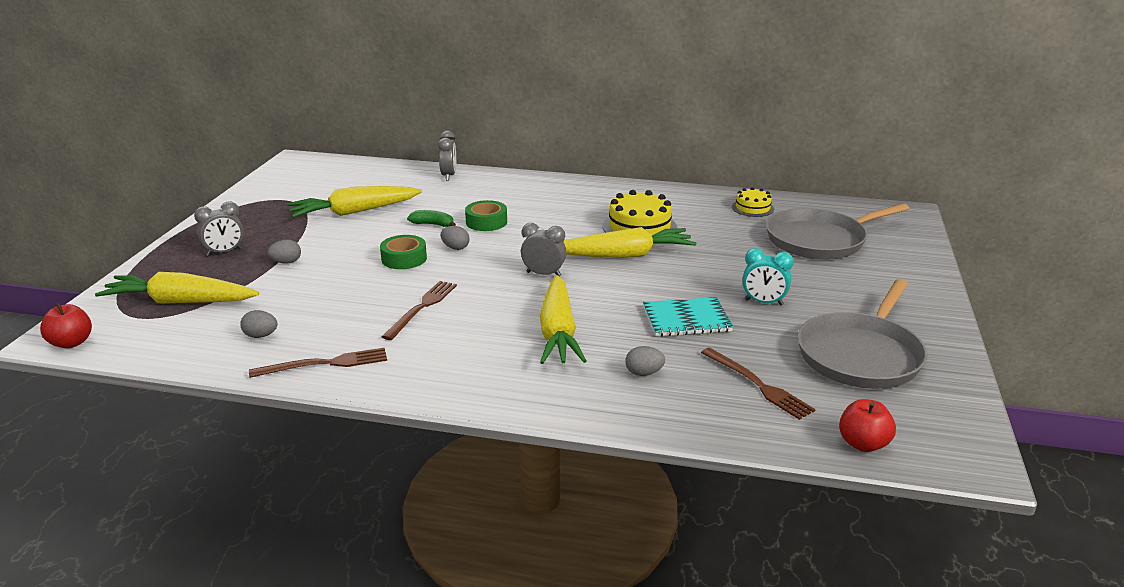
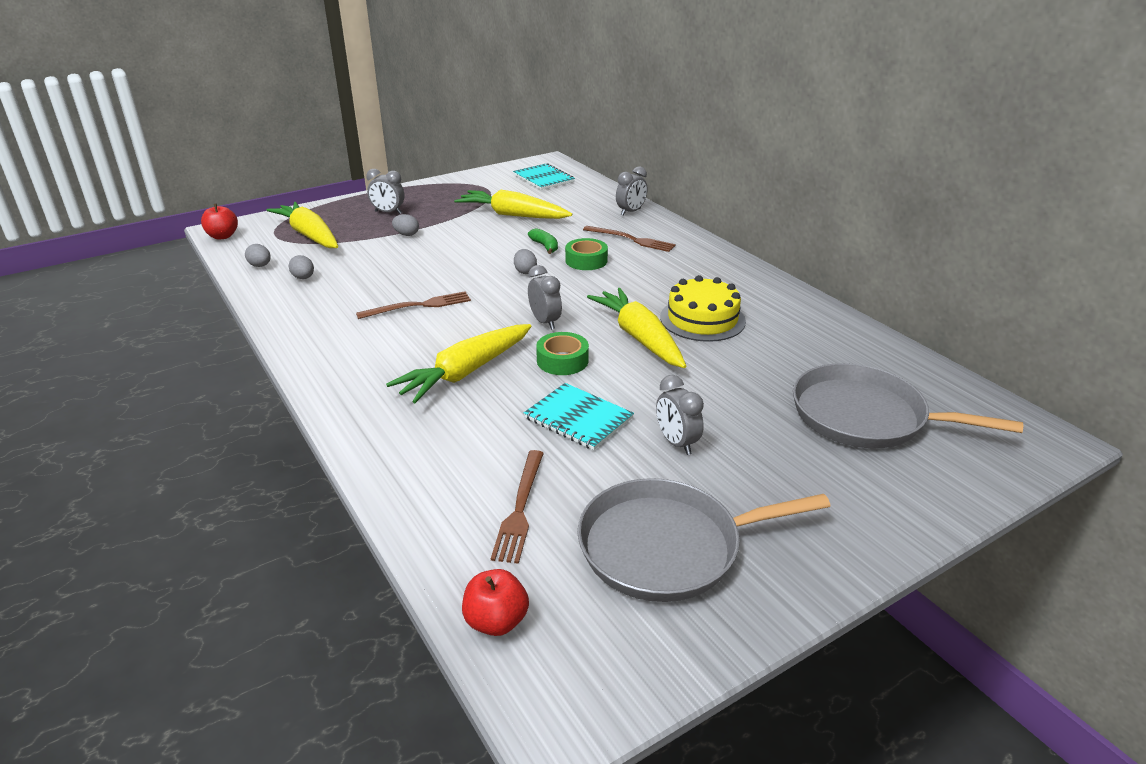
camera: 45 degrees right, 5 degrees up
brown fork [249,348,387,378] -> brown fork moved to [583,226,676,252]
green tape [380,235,427,269] -> green tape moved to [536,332,589,375]
yellow carrot [563,227,696,258] -> yellow carrot turned 150 degrees counterclockwise [587,288,686,368]
grey egg [625,346,665,376] -> grey egg moved to [245,244,271,267]
yellow cake [732,187,774,217] -> none
turquoise clock [742,248,794,306] -> grey clock [656,375,704,455]
none -> turquoise notebook [513,163,575,190]

